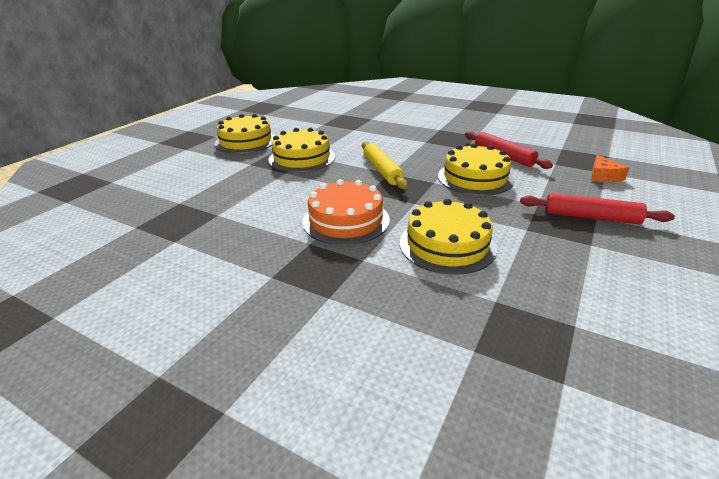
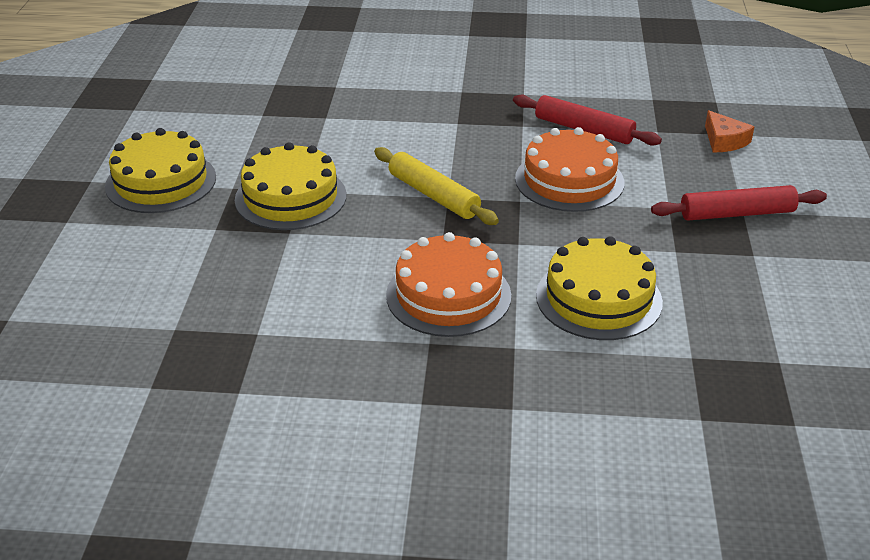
camera: 25 degrees left, 5 degrees up
yellow cake [438,143,514,196] -> orange cake [515,127,624,212]

